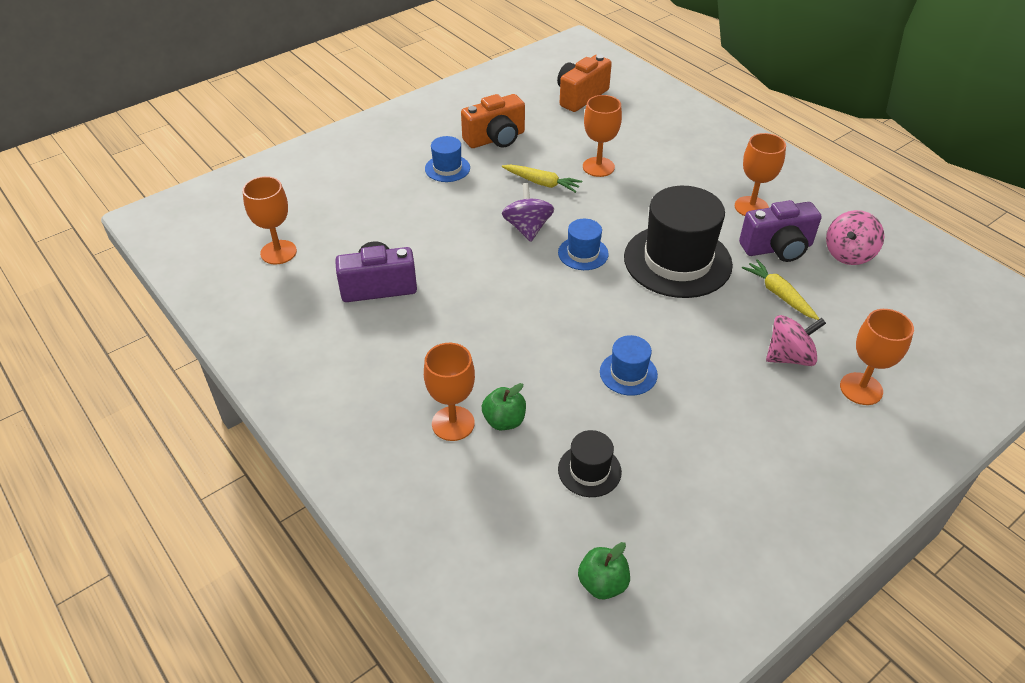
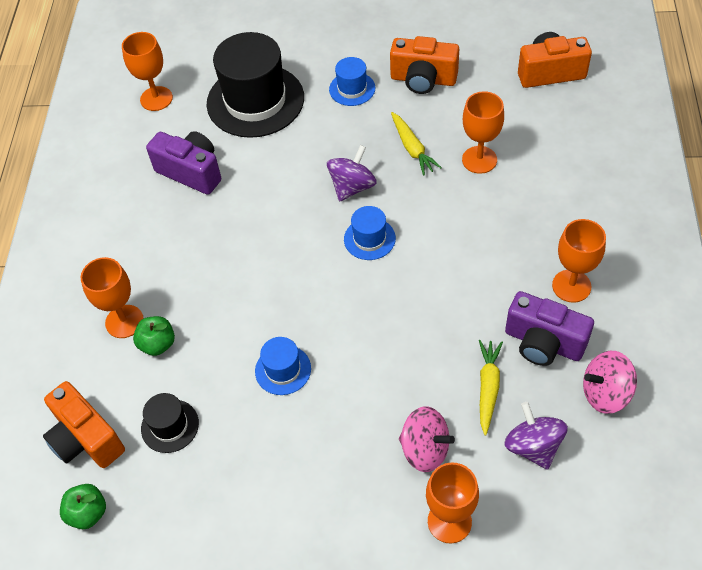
camera: 45 degrees right, 10 degrees up
black hat [624,186,733,298] -> black hat moved to [207,32,304,138]
none -> orange camera [43,381,125,468]
none -> purple spinning top [504,402,568,470]

